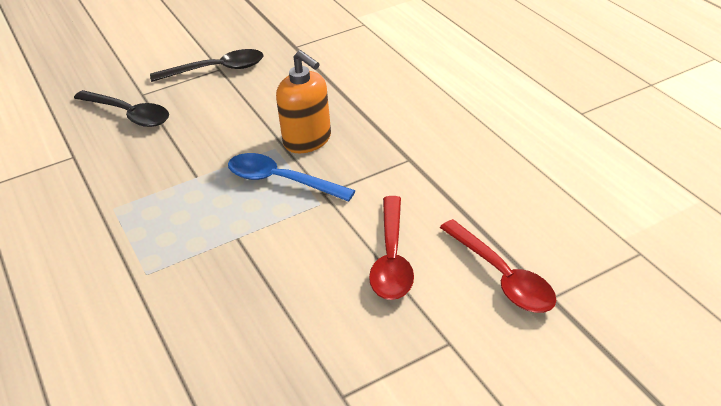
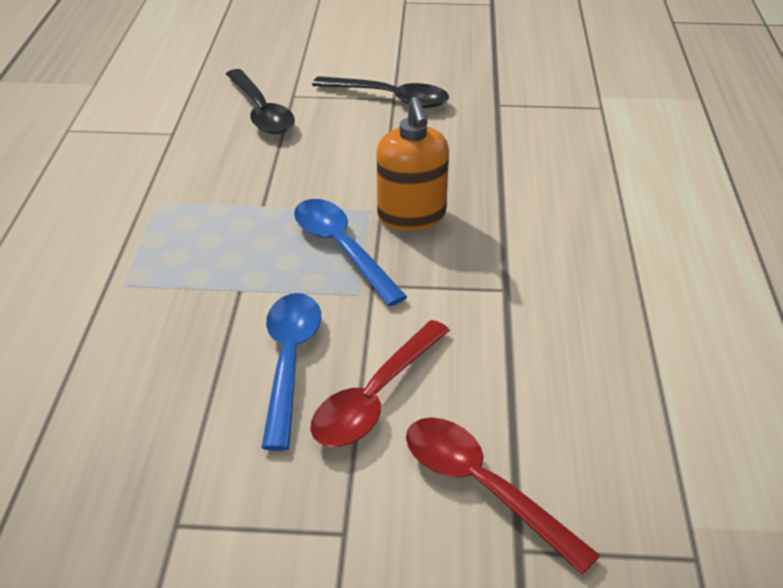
camera: 30 degrees right, 0 degrees up
red spoon [440,219,557,313] -> red spoon turned 135 degrees clockwise [406,417,600,575]
none -> blue spoon [261,293,321,451]

